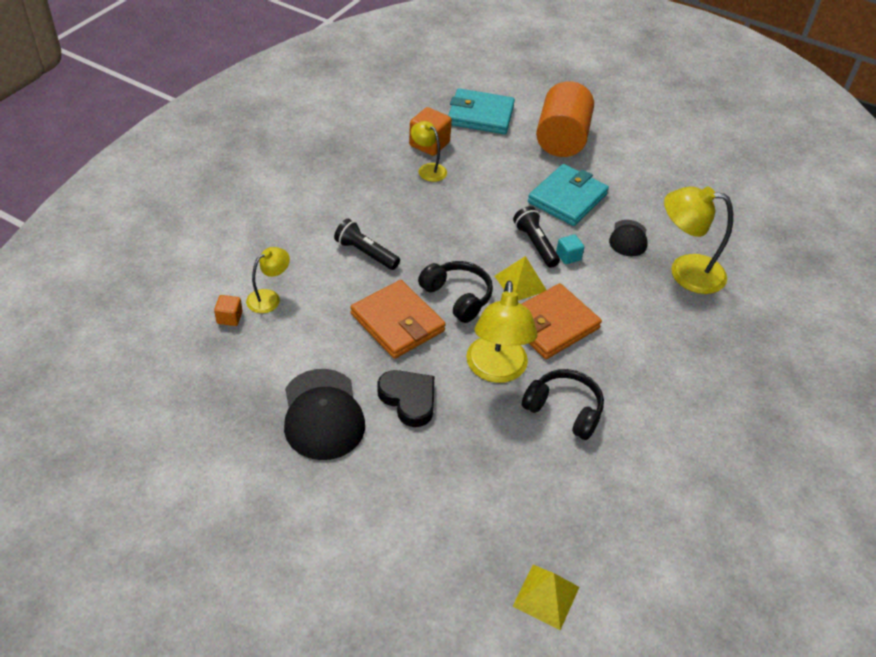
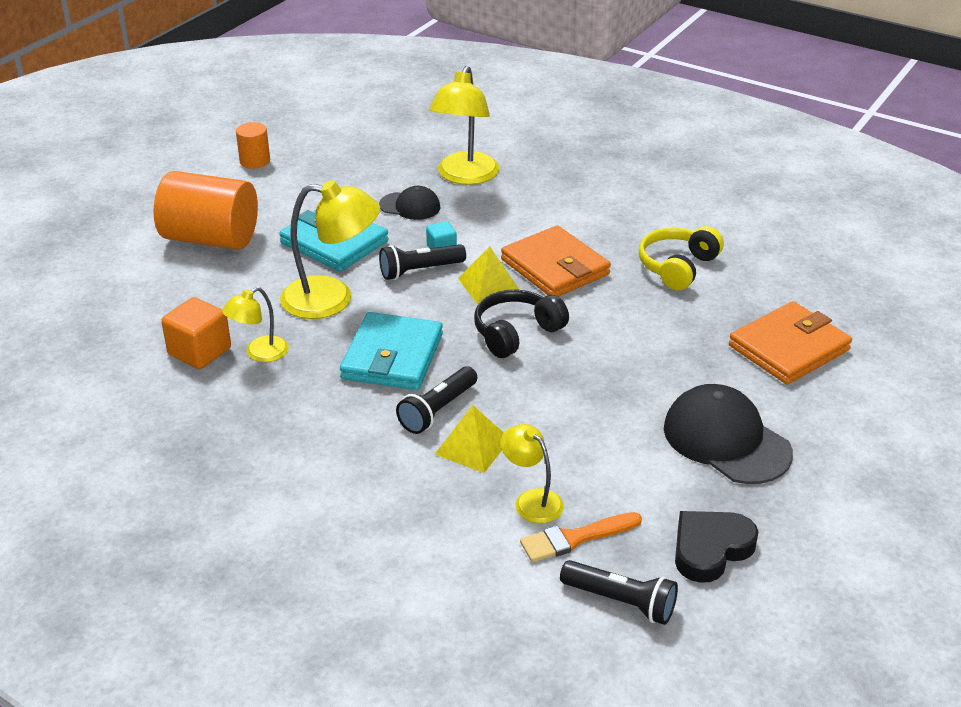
camera: 85 degrees left, 10 degrees down
orange cube [214,295,243,326] -> orange brush [520,512,642,562]
black cap [284,369,365,460] -> black cap turned 120 degrees counterclockwise [664,384,793,484]
orange wallet [350,280,446,359] -> orange wallet moved to [729,301,852,384]
black heart [378,370,434,427] -> black heart moved to [675,511,758,583]
turquoise wallet [448,88,515,134] -> turquoise wallet moved to [340,312,443,390]
yellow lamp [466,280,538,383] -> yellow lamp moved to [280,180,380,319]
yellow pyramid [513,565,579,630] -> yellow pyramid moved to [435,405,504,473]
black headphones [522,369,604,440] -> yellow headphones [639,226,724,290]
none -> orange cylinder [236,122,270,169]
none -> black flashlight [560,560,678,625]

